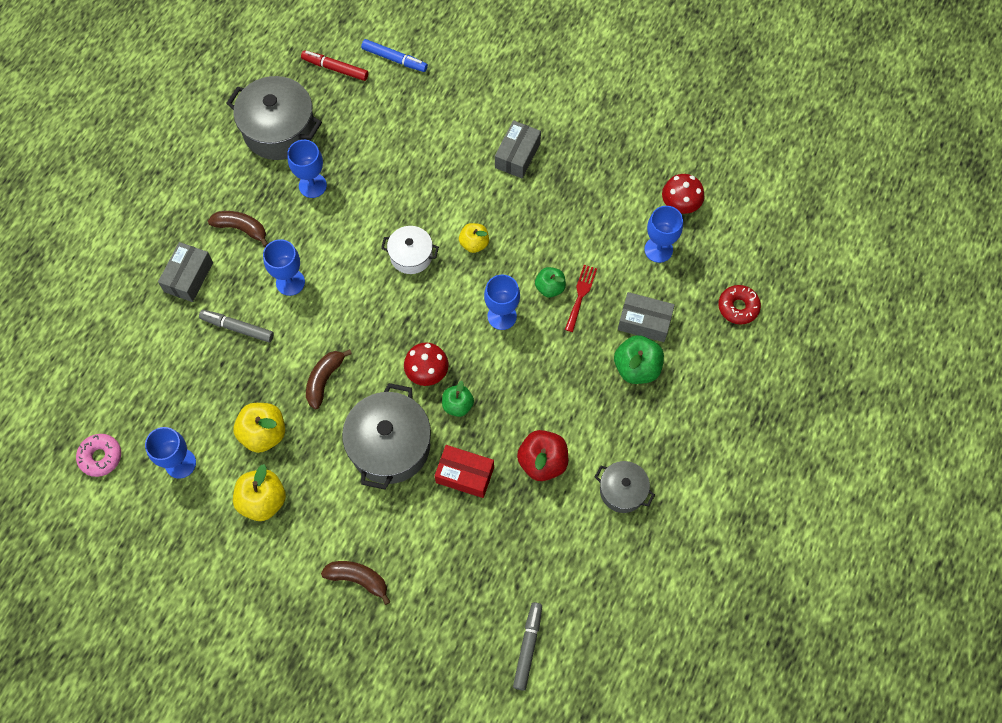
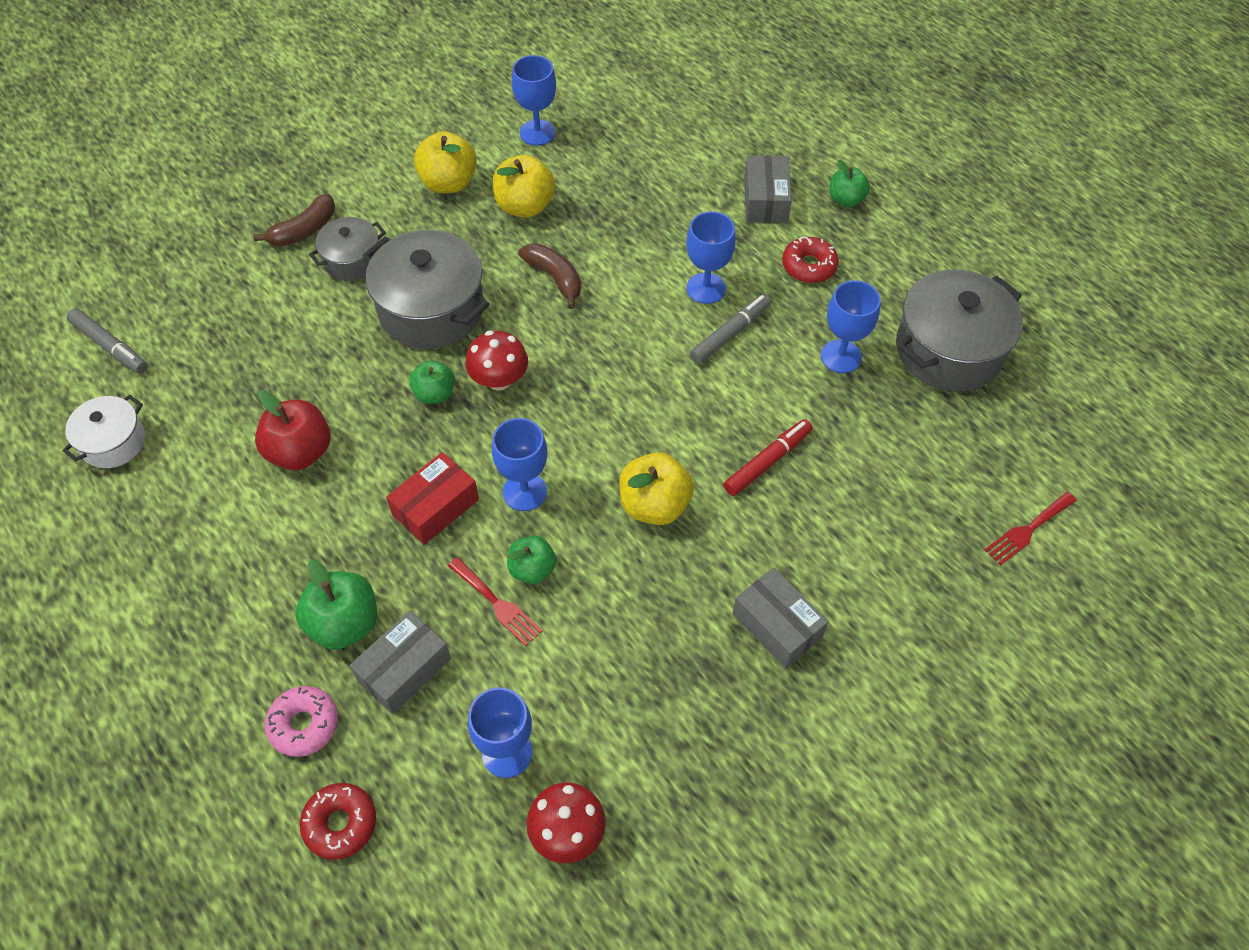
camera: 115 degrees right, 10 degrees down
pink donut [76,434,121,477] -> pink donut moved to [265,686,338,757]
grey box [158,242,213,302] -> grey box turned 45 degrees clockwise [744,155,792,223]
grey marker [199,310,274,342] -> grey marker moved to [690,294,771,364]
brown banana [208,211,268,247] -> red donut [782,236,839,283]
red marker [301,50,369,81] -> red marker moved to [723,419,813,496]
blue marker [361,39,428,72] -> red fork [985,492,1077,566]
white pot [381,226,439,274] -> white pot moved to [62,394,145,468]
red box [435,445,494,498] -> red box moved to [386,452,479,545]
yellow apple [459,223,489,253] -> yellow apple [619,452,694,525], size x1.56
grey pot [595,461,655,513] -> grey pot moved to [309,217,386,281]
none -> green apple [830,160,870,207]

